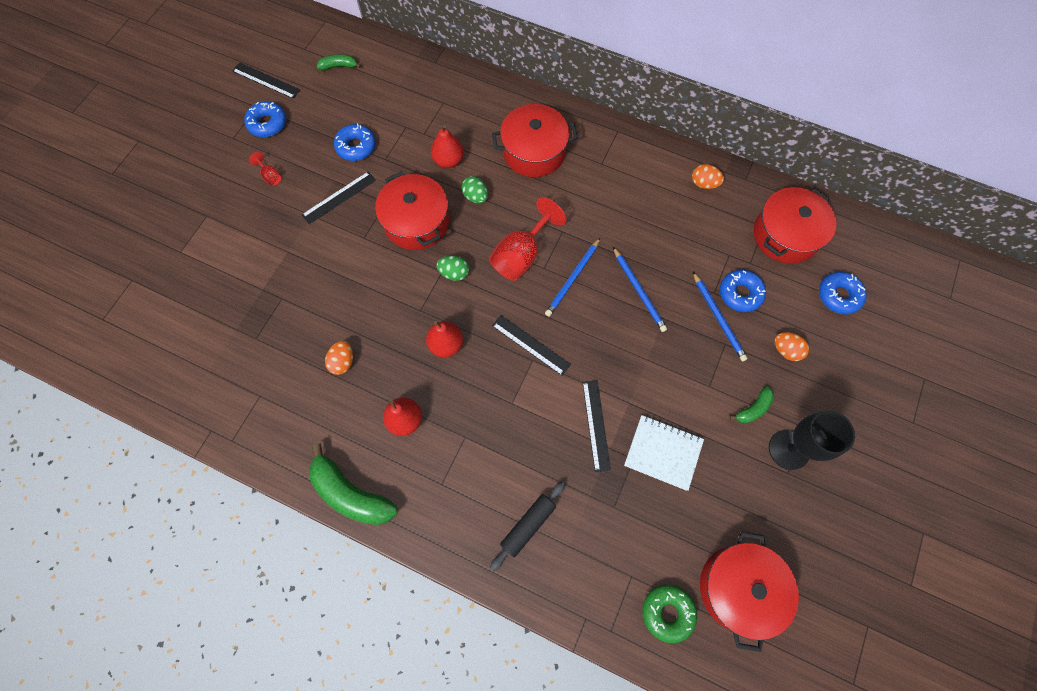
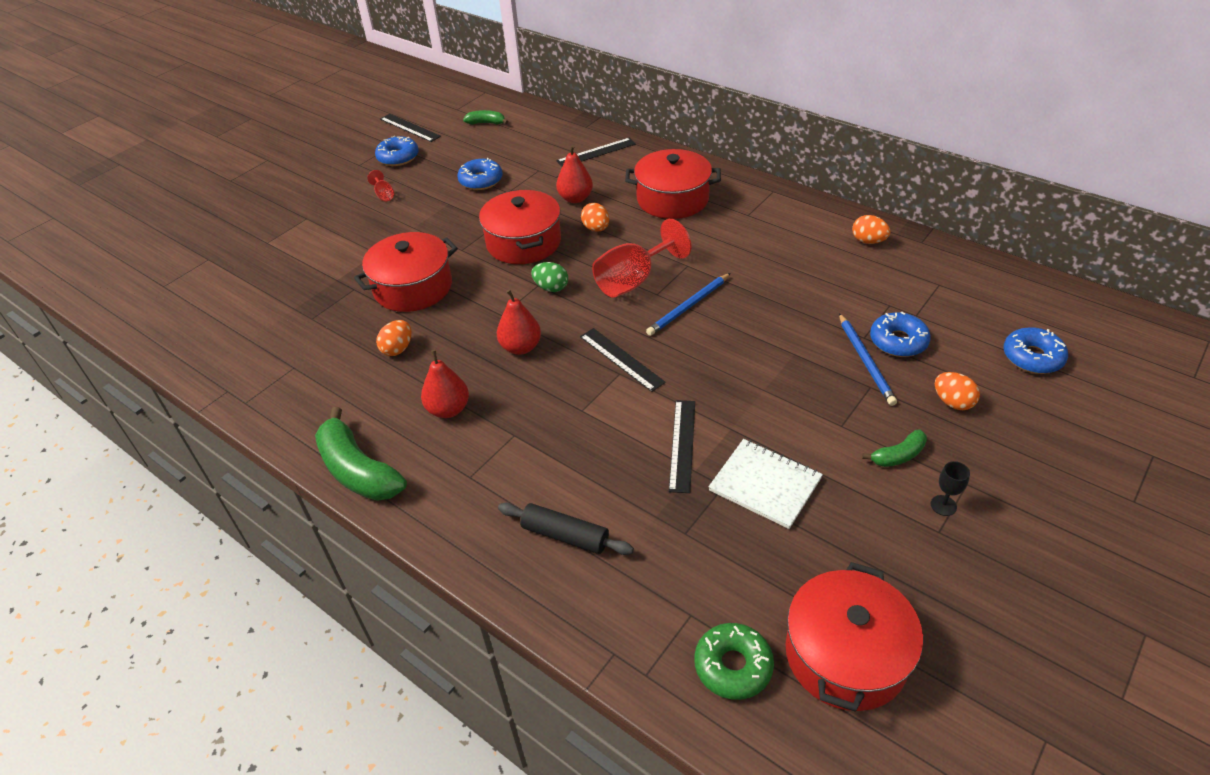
camera: 15 degrees right, 25 degrees down
black ruler [302,171,376,224] -> black ruler moved to [556,138,636,167]
green egg [461,176,488,204] -> orange egg [581,203,609,232]
black rolling pin [490,482,565,571] -> black rolling pin turned 60 degrees clockwise [498,503,634,555]
blue pencil [613,247,667,332] -> none
red pot [754,187,837,264] -> red pot moved to [354,232,458,312]
black goblet [769,411,855,470] -> black goblet [931,461,970,516], size x0.44

